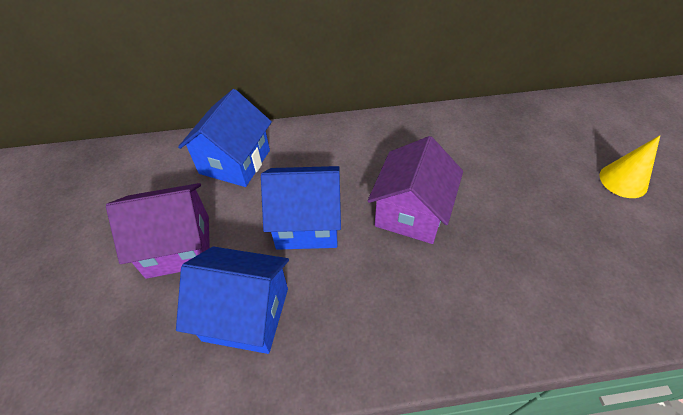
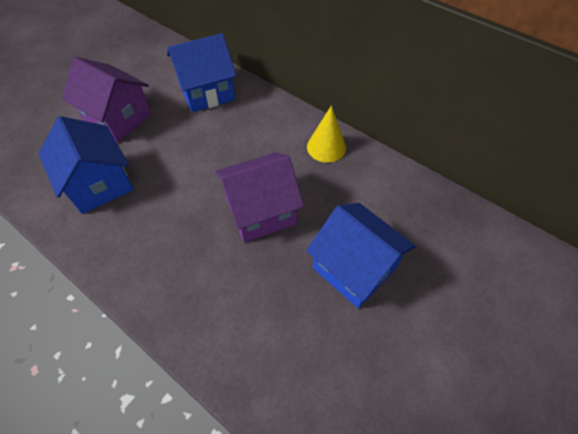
camera: 45 degrees right, 5 degrees up
blue house [261,166,341,250] -> blue house moved to [306,203,416,309]
yellow cone [600,135,661,198] -> yellow cone moved to [307,105,346,163]

